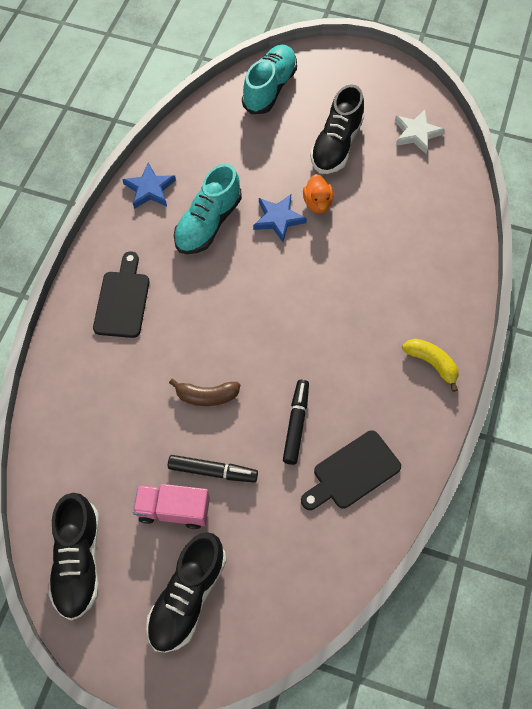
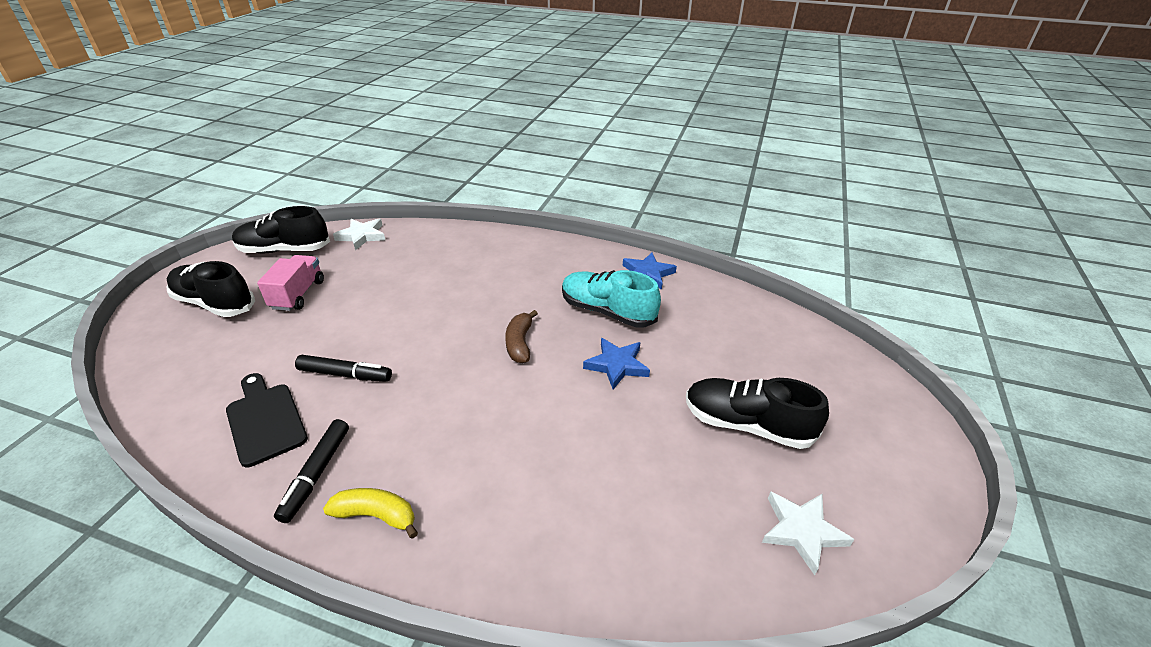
camera: 90 degrees right, 25 degrees down
black cutting board [93,251,150,338] -> none
black marker [168,455,258,483] -> black marker moved to [274,419,349,523]
brown banana [169,379,240,406] -> brown banana moved to [505,310,538,363]
turquoise shoe [242,45,297,114] -> none
orange duck [303,174,333,213] -> none
yellow banana [402,339,459,392] -> yellow banana turned 120 degrees counterclockwise [323,488,418,539]
none -> white star [333,219,385,250]

